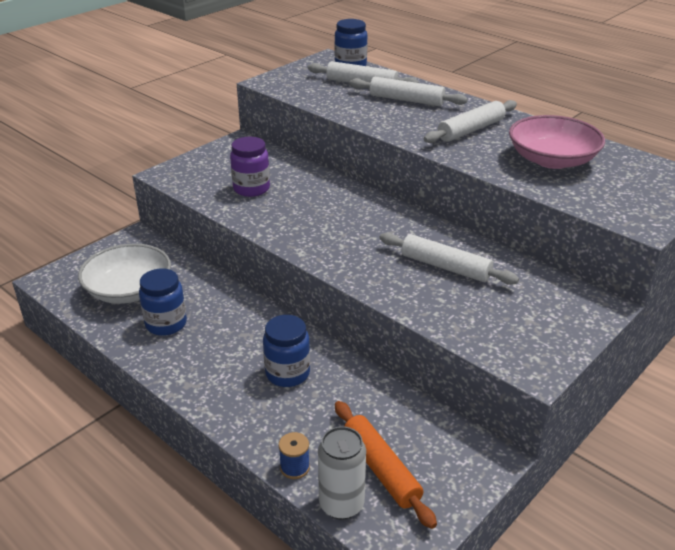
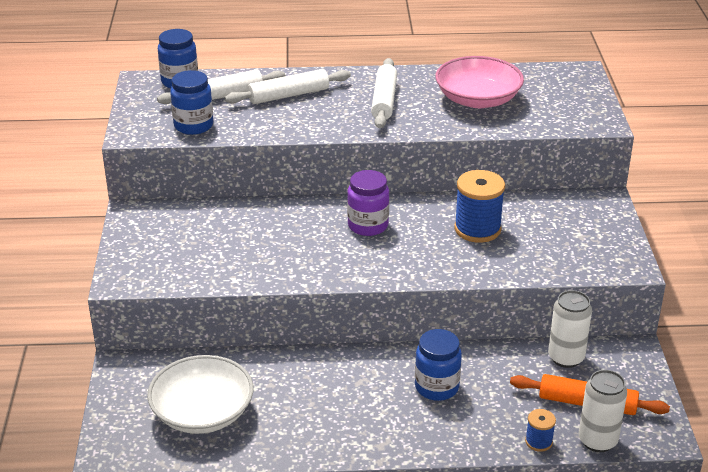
camera: 45 degrees left, 0 degrees up
blue jar [139,268,187,336] -> blue jar moved to [170,70,213,135]
purple jar [230,137,270,197] -> purple jar moved to [347,170,389,236]
white rolling pin [379,233,519,285] -> blue spool [454,170,505,243]
none -> white can [548,290,592,368]

